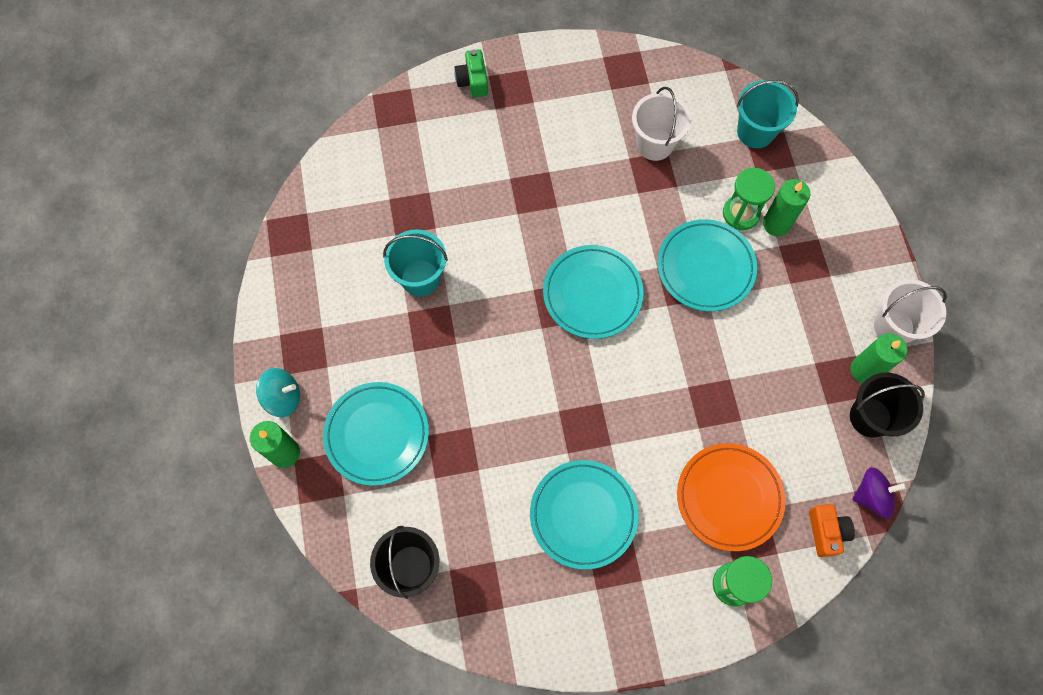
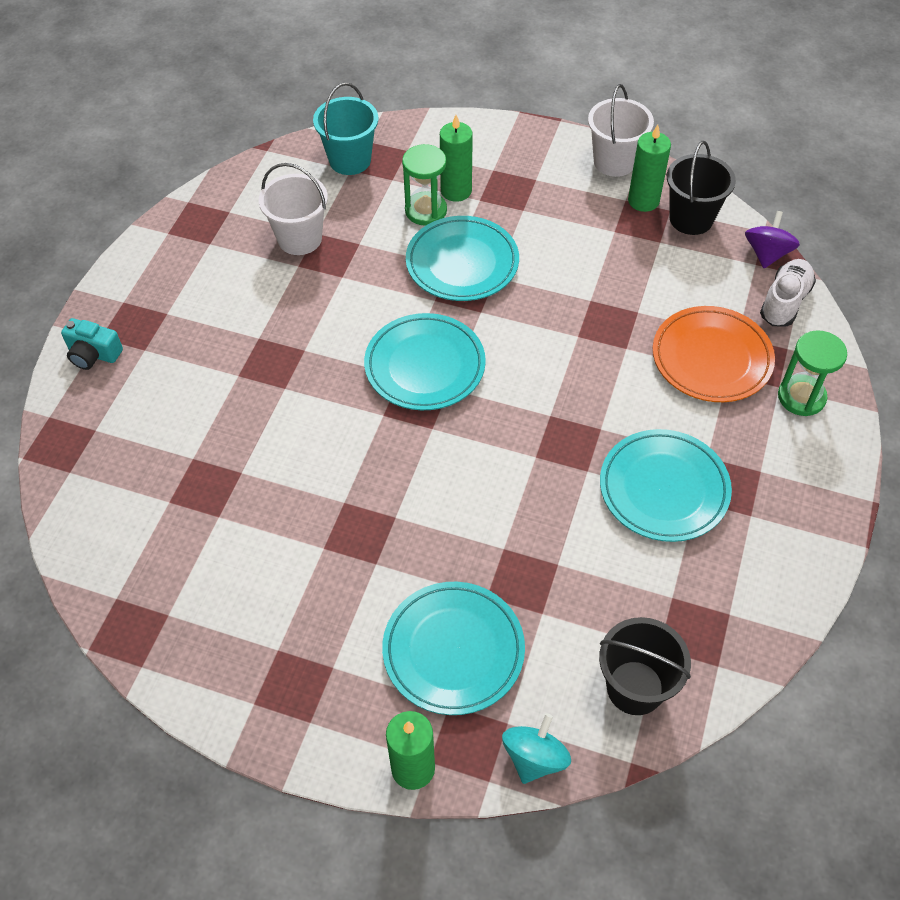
camera: 60 degrees left, 15 degrees down
turquoise spinning top [256,368,300,417] -> turquoise spinning top moved to [502,714,571,784]
turquoise bucket [383,230,448,296] -> none
green camera [454,49,488,97] -> turquoise camera [61,318,123,370]
orange camera [809,504,855,557] -> white shoe [760,259,816,327]

